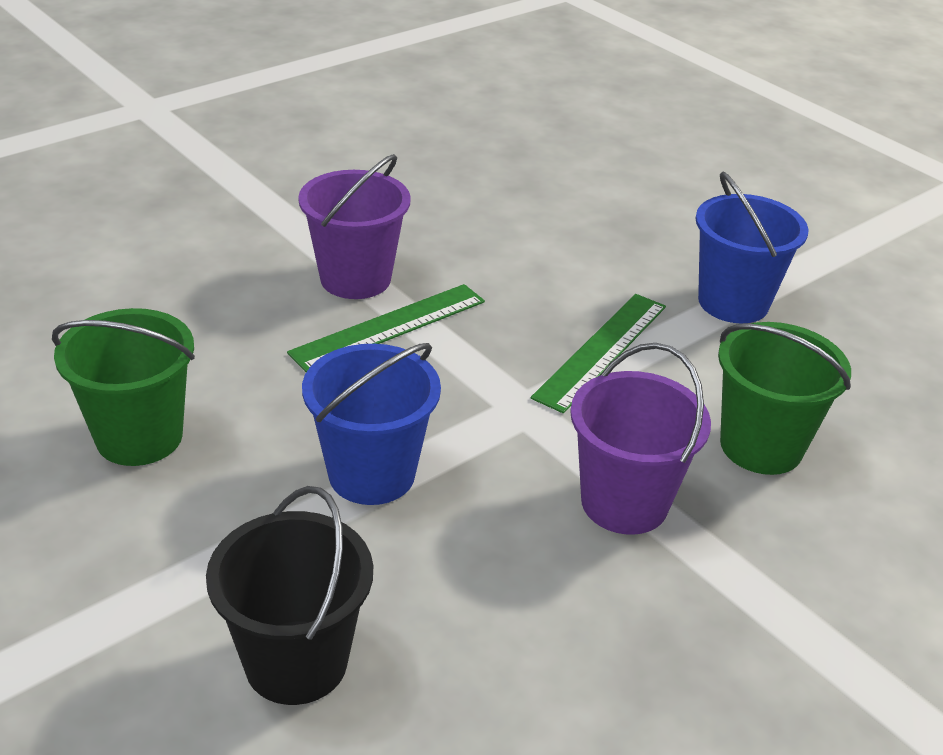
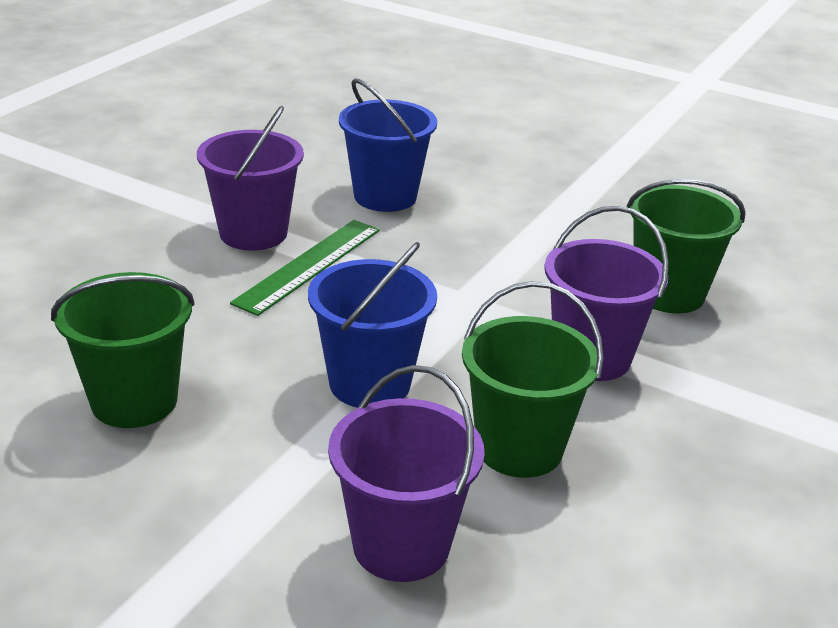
camera: 20 degrees left, 5 degrees down
black bucket [206,486,373,705] -> purple bucket [328,365,485,582]
green ruler [531,294,666,413] -> none
blue bucket [696,172,809,323] -> blue bucket moved to [339,79,437,212]
none -> green bucket [462,281,604,478]

